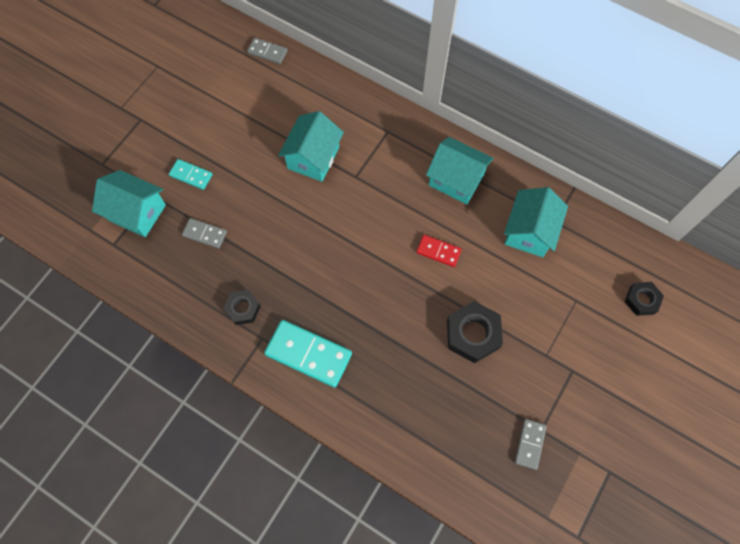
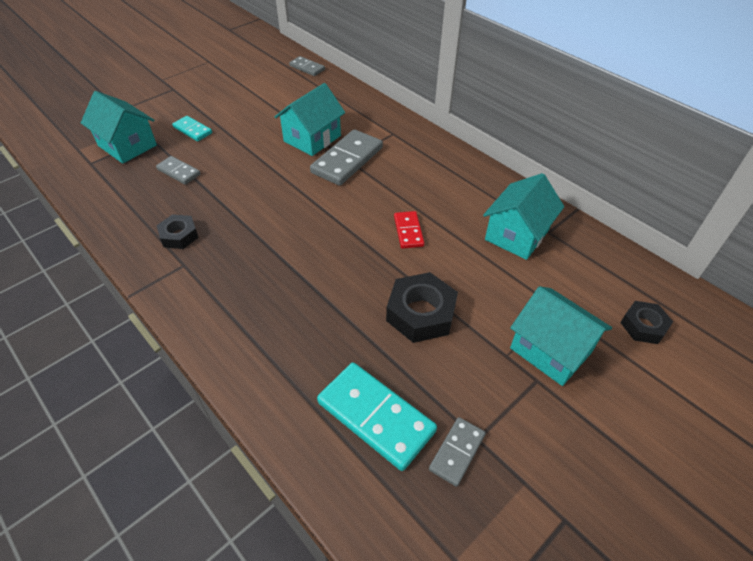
camera: 15 degrees right, 20 degrees down
turquoise domino [264,320,352,387] -> turquoise domino moved to [317,362,437,471]
red domino [416,235,462,267] -> red domino turned 45 degrees clockwise [394,211,424,249]
turquoise house [426,137,493,204] -> turquoise house moved to [510,286,612,386]
none -> grey domino [310,129,383,186]

